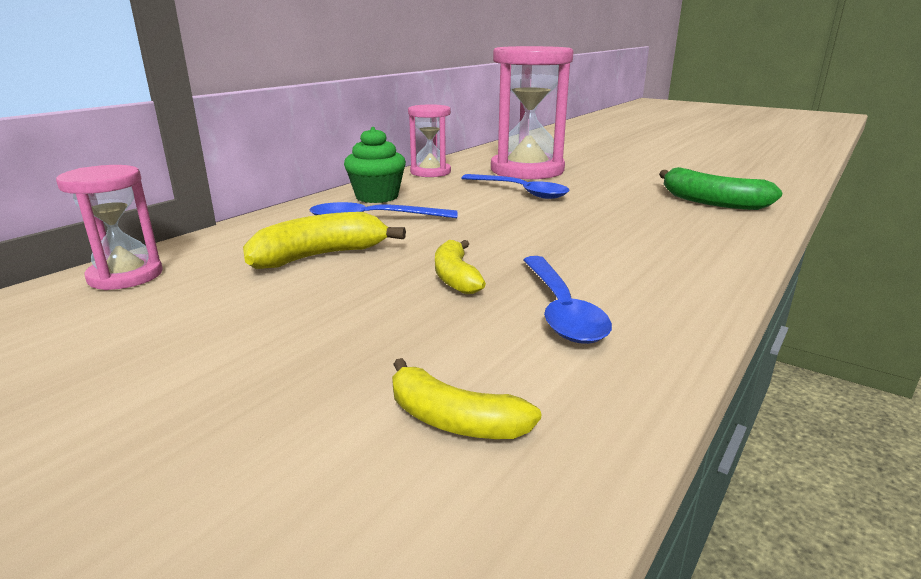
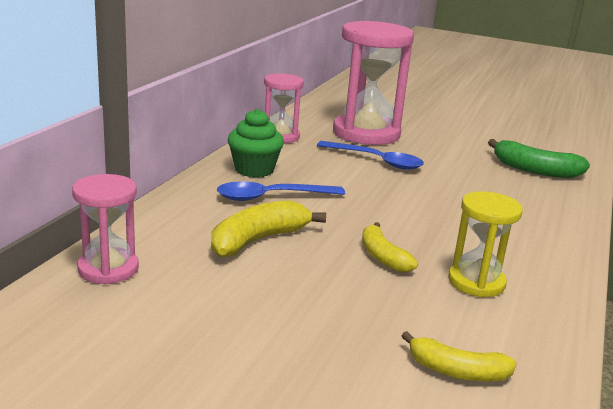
camera: 15 degrees left, 0 degrees up
blue spoon [523,256,612,344] -> yellow hourglass [448,191,523,297]

